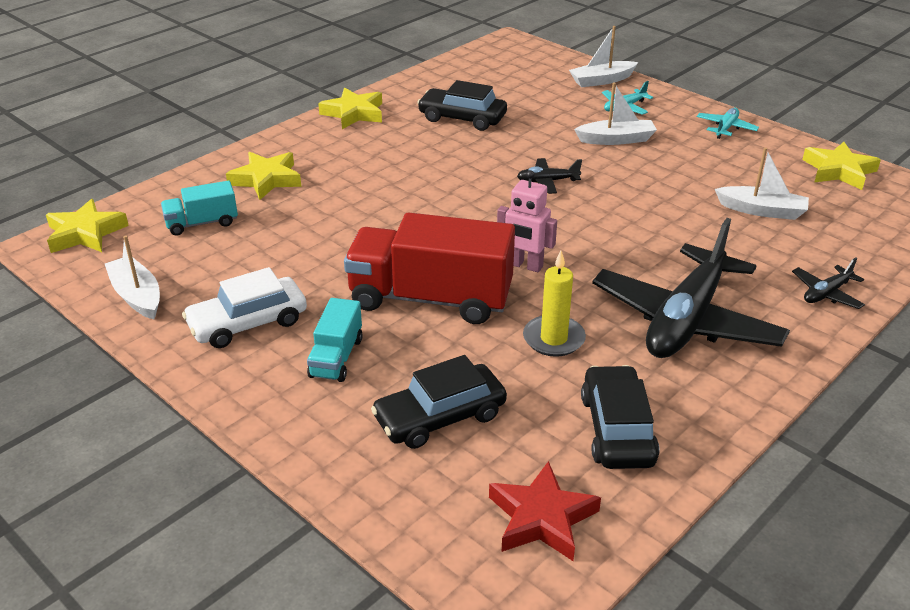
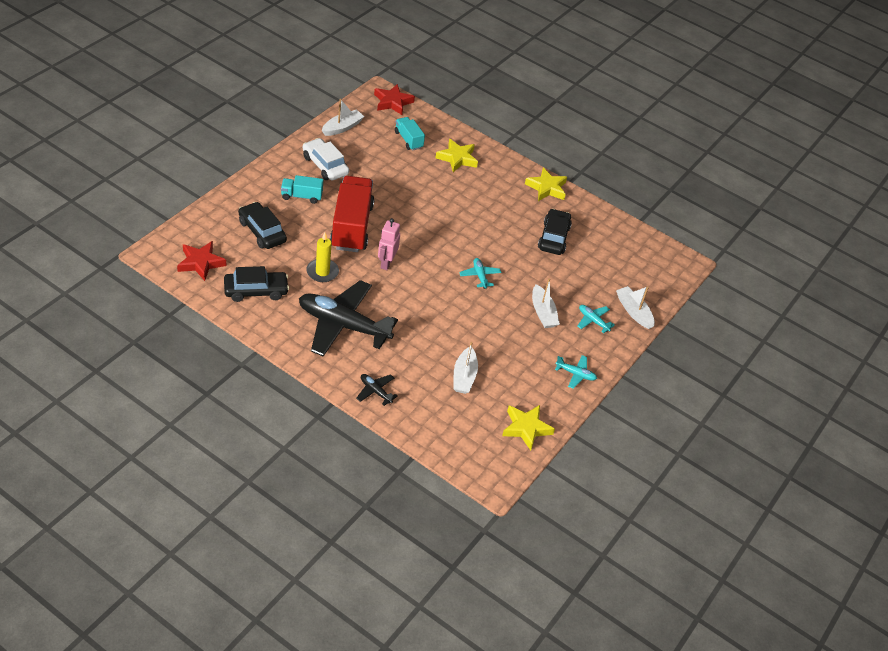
camera: 75 degrees right, 10 degrees up
yellow star [46,199,129,253] -> red star [374,84,415,115]
black plane [517,158,582,194] -> turquoise plane [459,258,502,289]

